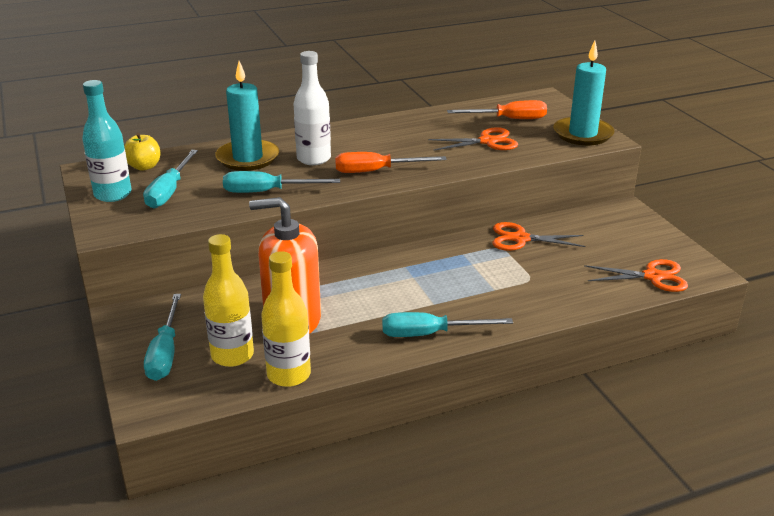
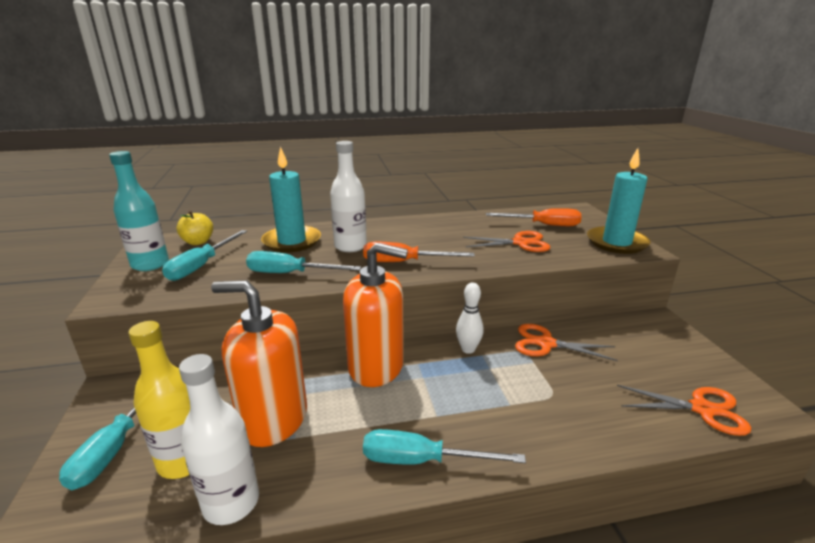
camera: 10 degrees right, 5 degrees down
yellow bottle [261,251,311,387] -> white bottle [179,354,259,525]
none -> orange soap dispenser [343,243,408,387]
none -> white bowling pin [456,283,484,354]

